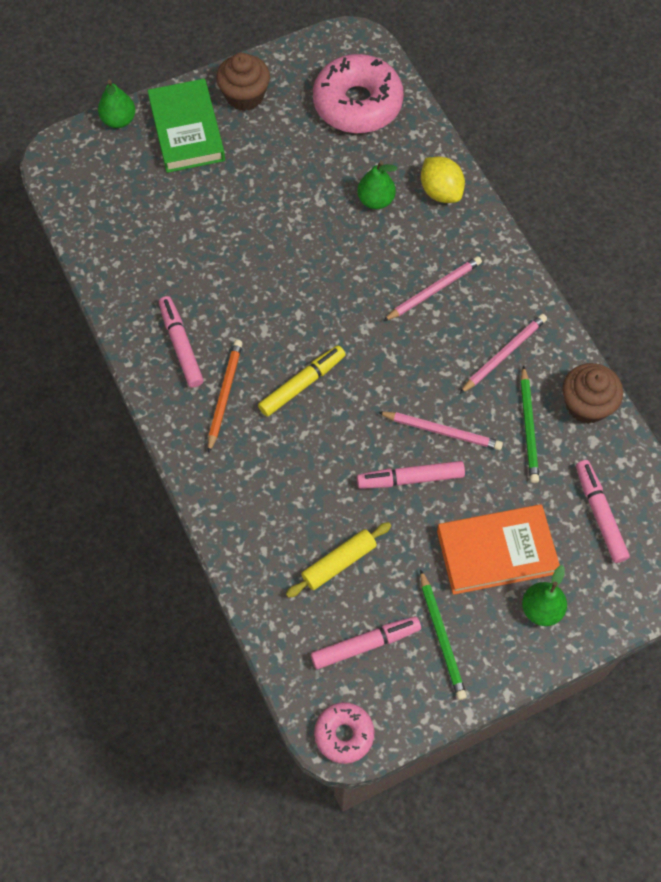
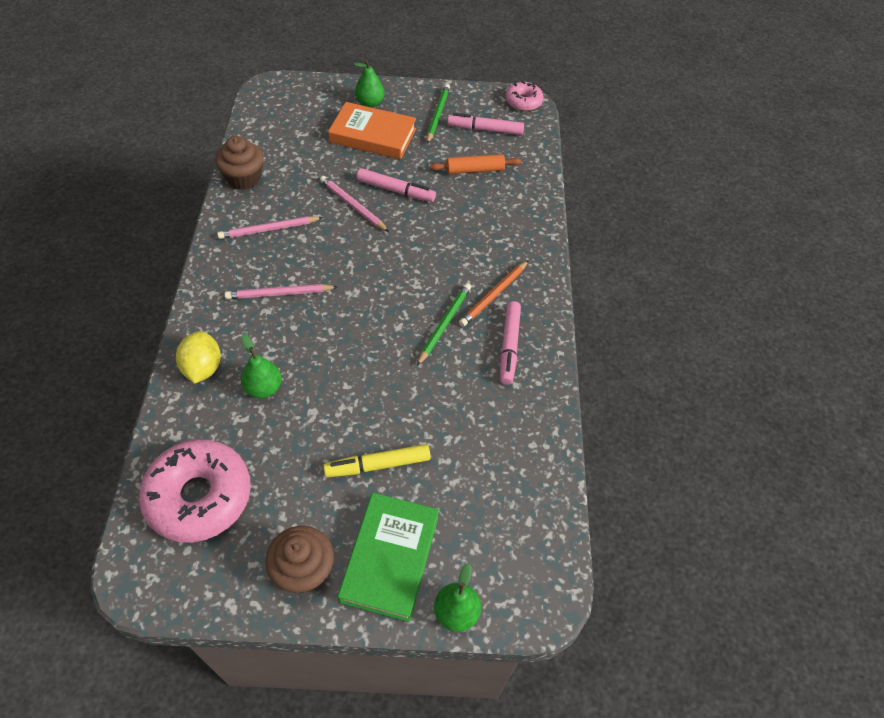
camera: 155 degrees left, 10 degrees down
yellow marker [258,345,346,417] -> yellow marker moved to [323,444,431,478]
yellow rolling pin [286,522,391,598] -> orange rolling pin [430,154,521,174]
green pencil [521,365,539,483] -> green pencil moved to [417,283,471,366]
pink marker [576,460,630,563] -> none

